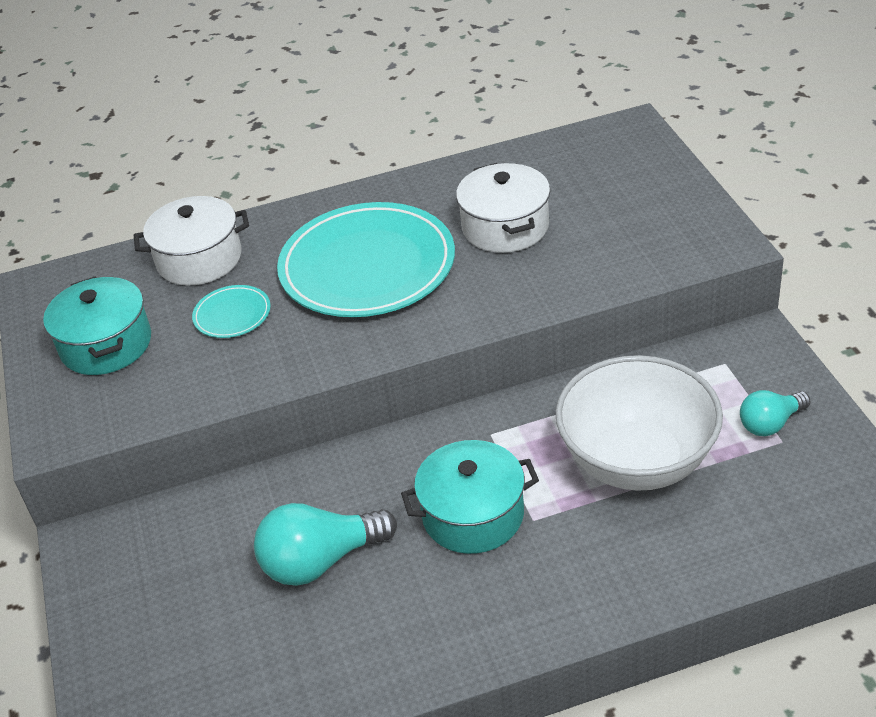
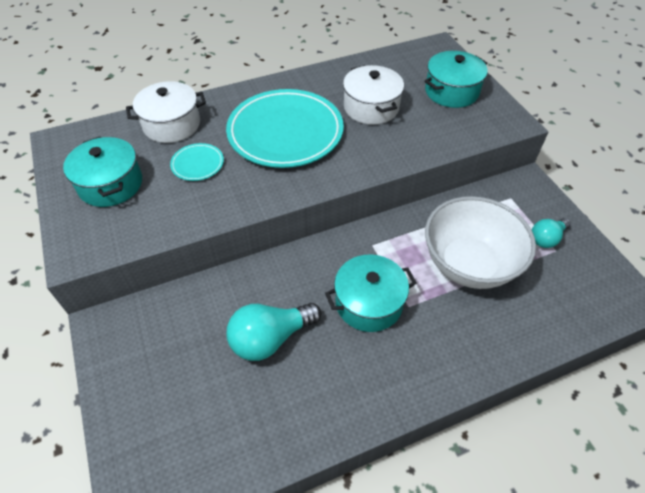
camera: 10 degrees left, 10 degrees up
none -> turquoise pot [425,51,488,108]

